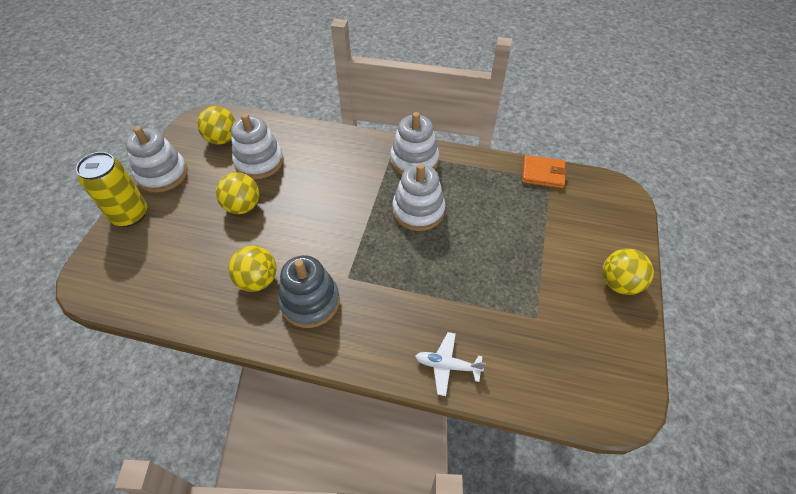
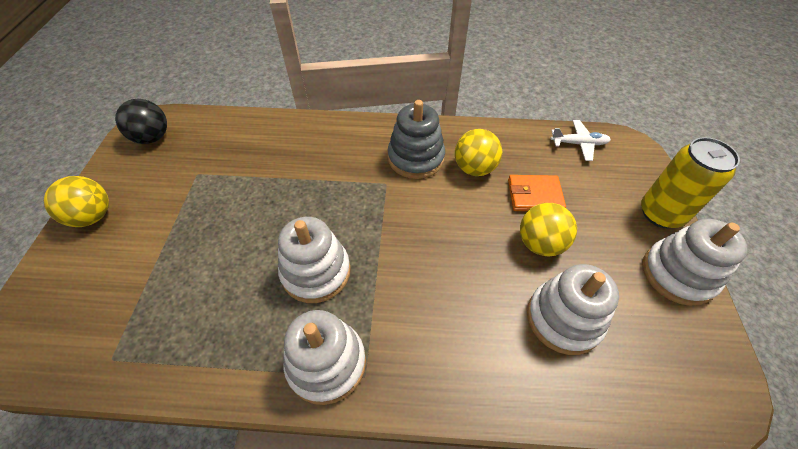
camera: 170 degrees right, 0 degrees up
yellow ball [197,106,236,145] -> none
white plane [415,332,486,396] -> white plane moved to [551,120,611,161]
orange wallet [522,155,567,189] -> orange wallet moved to [508,175,566,211]
none -> black ball [115,99,167,144]

